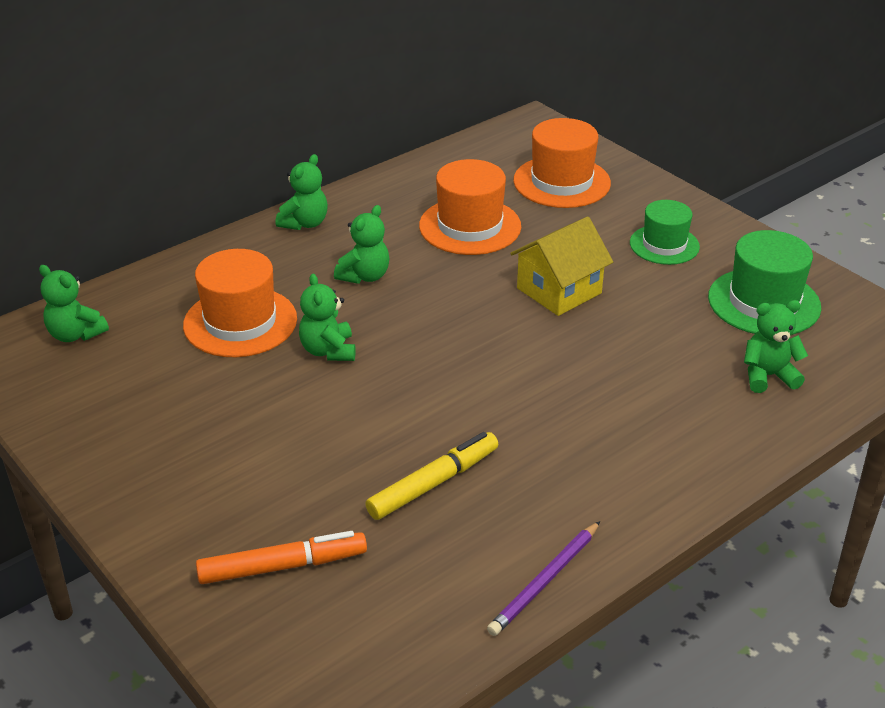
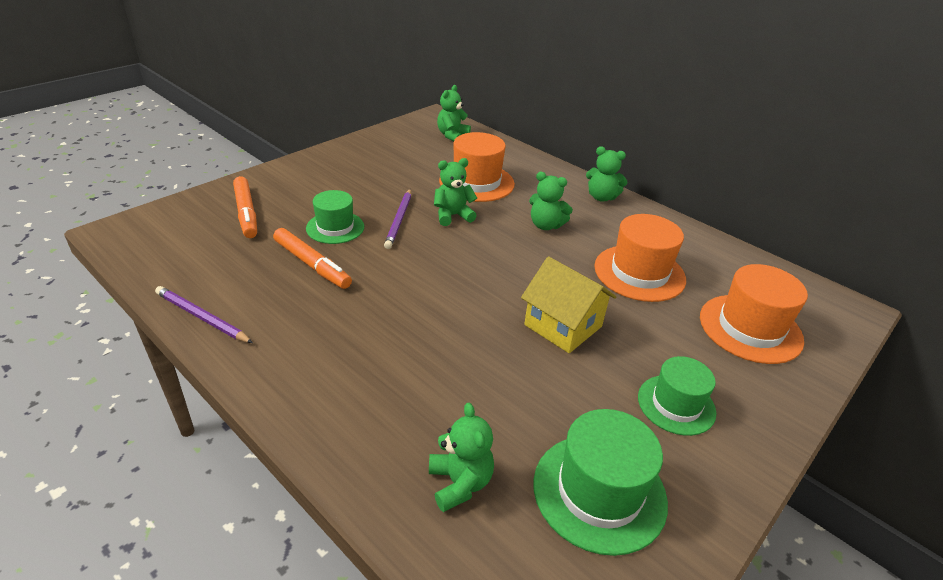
camera: 80 degrees right, 0 degrees up
yellow marker [365,432,498,520] -> orange marker [273,228,352,289]
none -> green hat [306,190,364,244]
none -> purple pencil [384,189,411,249]

